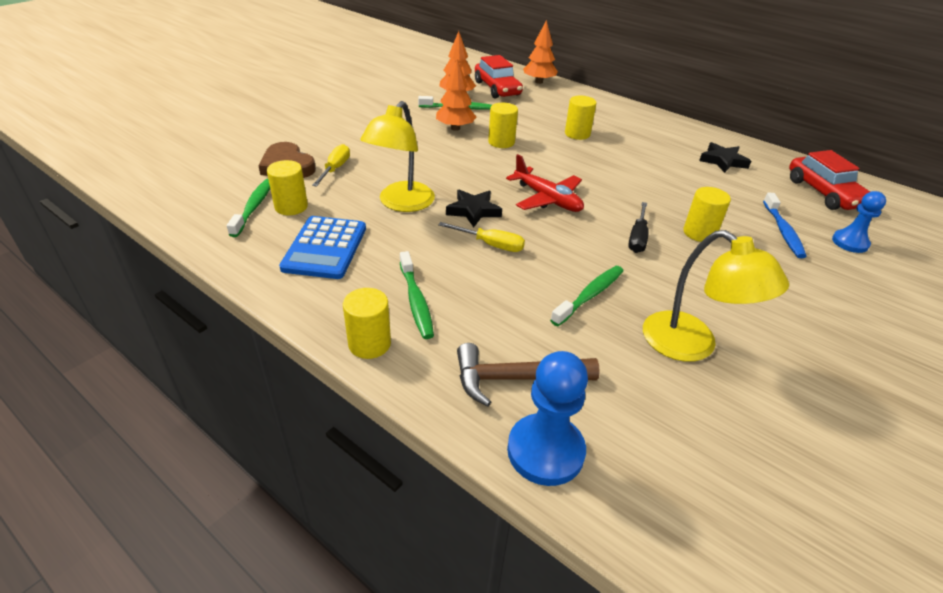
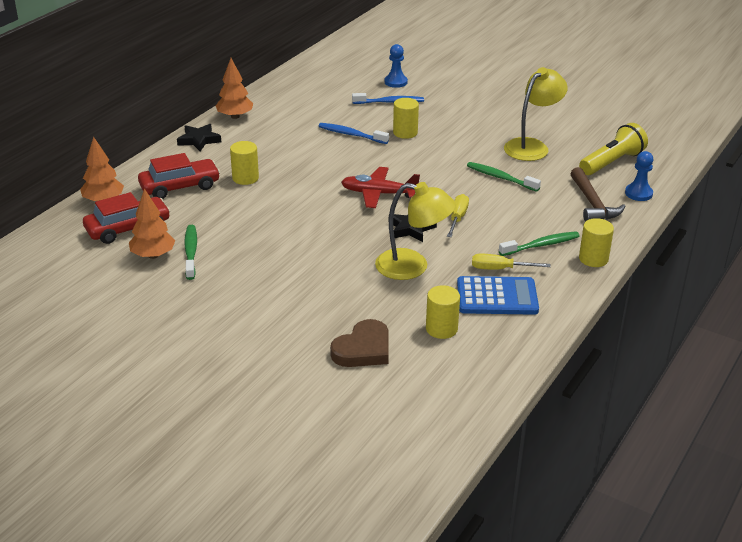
camera: 95 degrees left, 5 degrees down
green toothbrush [227,179,270,237] -> none
yellow screwdriver [312,144,350,186] -> yellow screwdriver moved to [472,254,551,270]
orange tree [436,59,476,131] -> orange tree moved to [215,58,253,119]
yellow cylinder [488,103,518,148] -> none
red plane [506,154,584,212] -> red plane turned 120 degrees counterclockwise [341,167,420,208]
blue pawn [507,351,588,486] -> blue pawn [625,151,653,201], size x0.65
black screwdriver [628,202,649,253] -> none
black star [699,142,751,173] -> black star moved to [177,124,221,151]
red car [789,150,870,210] -> red car moved to [138,153,220,199]
none -> blue toothbrush [319,123,389,144]
none -> yellow flashlight [579,123,648,175]

